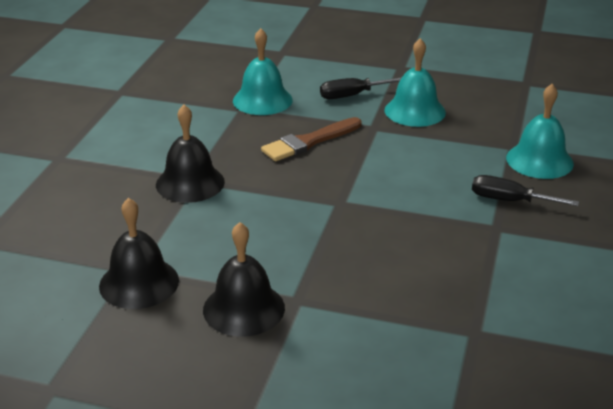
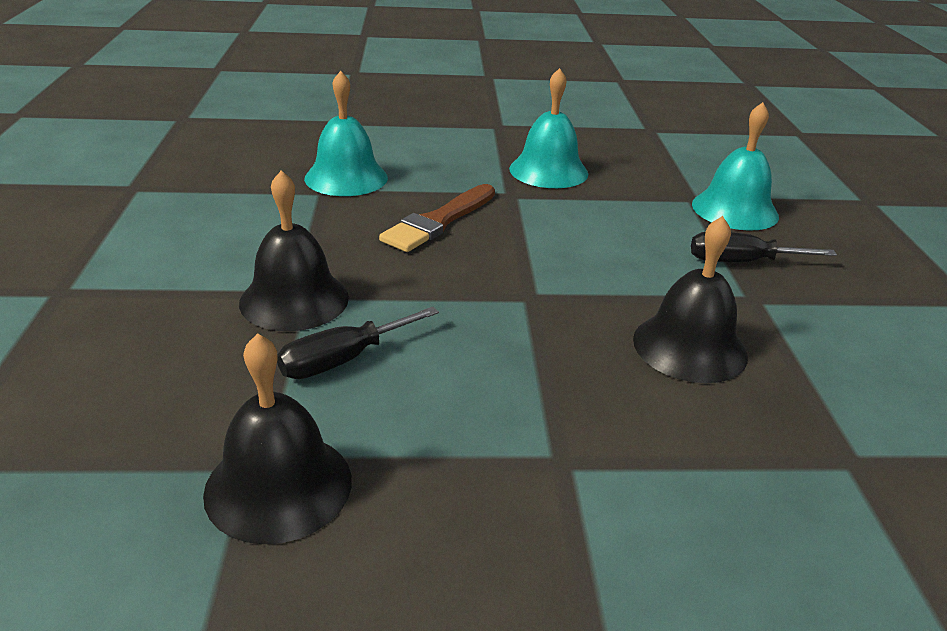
camera: 20 degrees left, 0 degrees up
black bell [203,222,285,337] -> black bell moved to [633,216,748,383]
black screwdriver [320,77,402,99] -> black screwdriver moved to [277,307,439,379]

